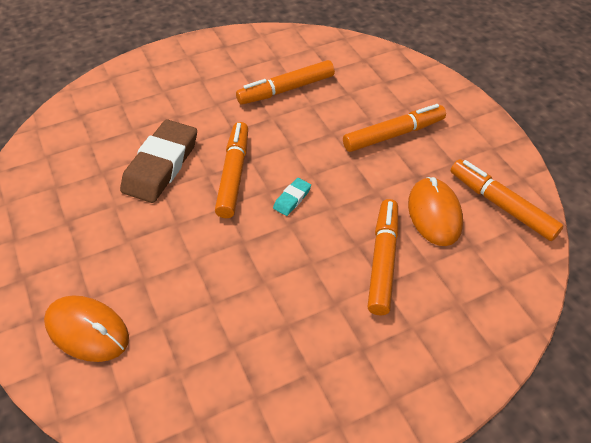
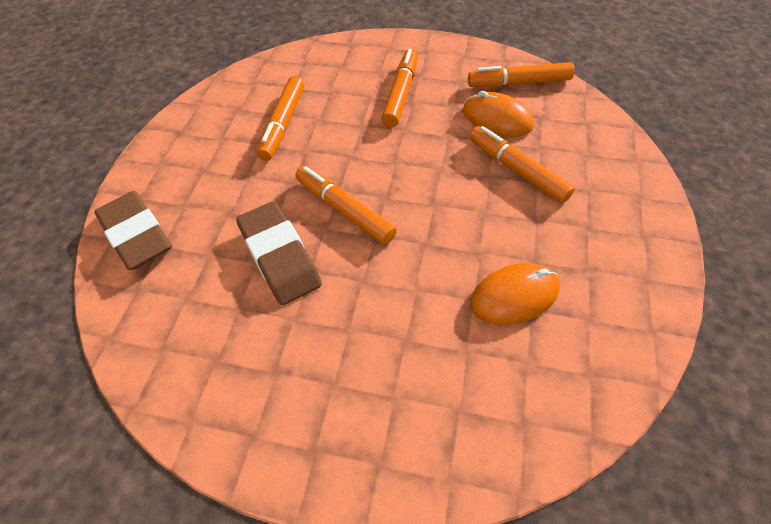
camera: 50 degrees left, 5 degrees up
orange mouse [44,296,129,362] -> orange mouse moved to [470,263,559,325]
turquoise eraser [273,178,311,216] -> none
none -> brown eraser [94,191,172,270]

